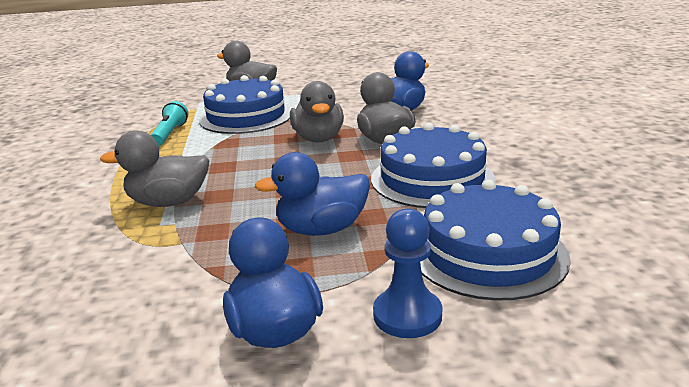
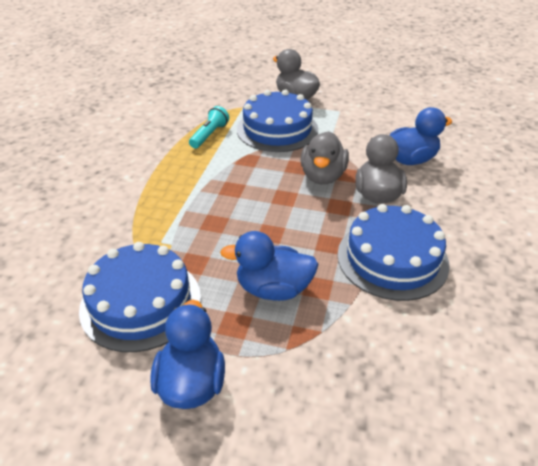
camera: 20 degrees right, 15 degrees up
grey duck [100,130,209,207] -> none
blue pawn [373,208,442,338] -> none
blue cake [420,180,571,301] -> blue cake moved to [79,242,201,352]

